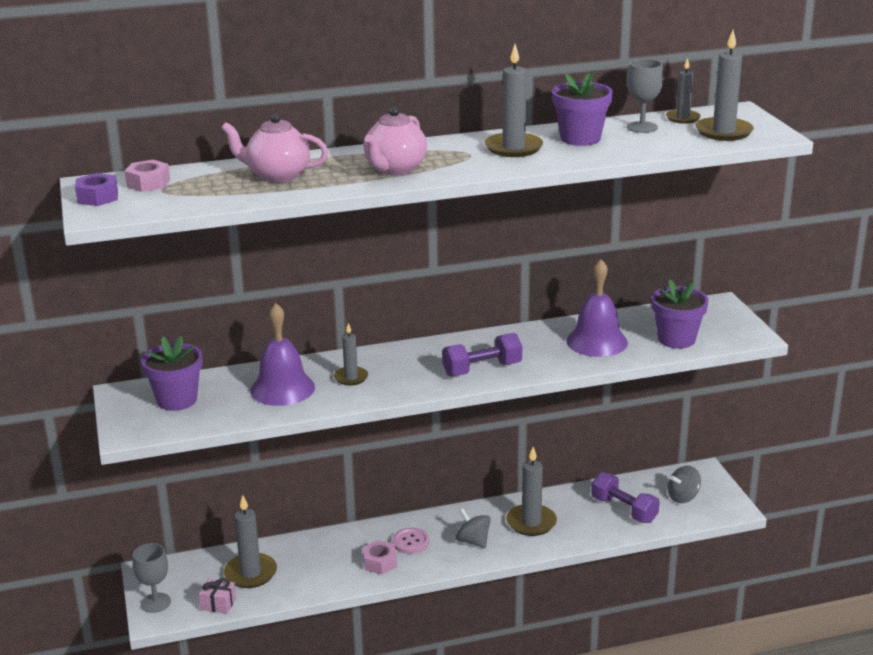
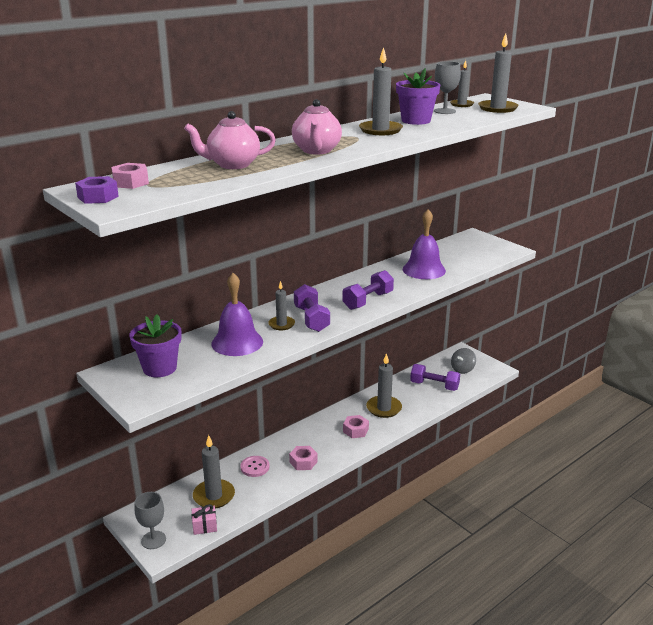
camera: 25 degrees left, 0 degrees up
pink button [392,528,429,554] -> pink button moved to [240,456,270,477]
grey spinning top [455,509,491,548] -> pink nut [343,415,369,438]
purple flower pot [651,279,709,349] -> none
none -> purple dumbbell [294,284,330,332]

